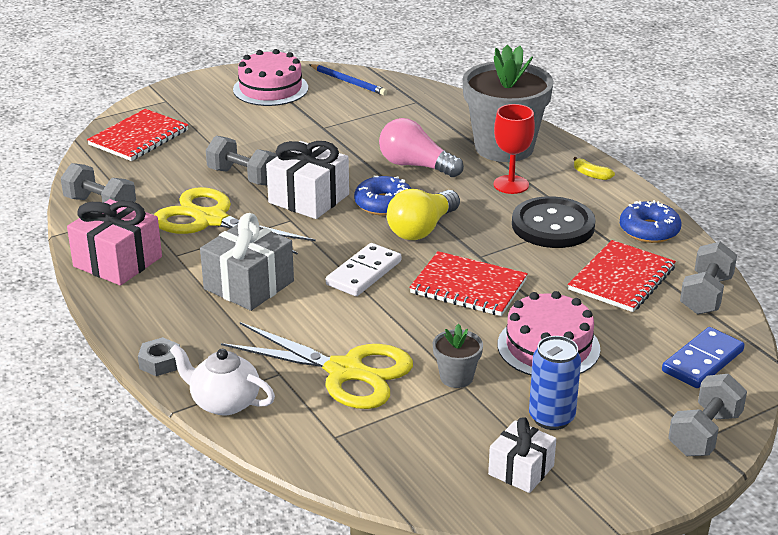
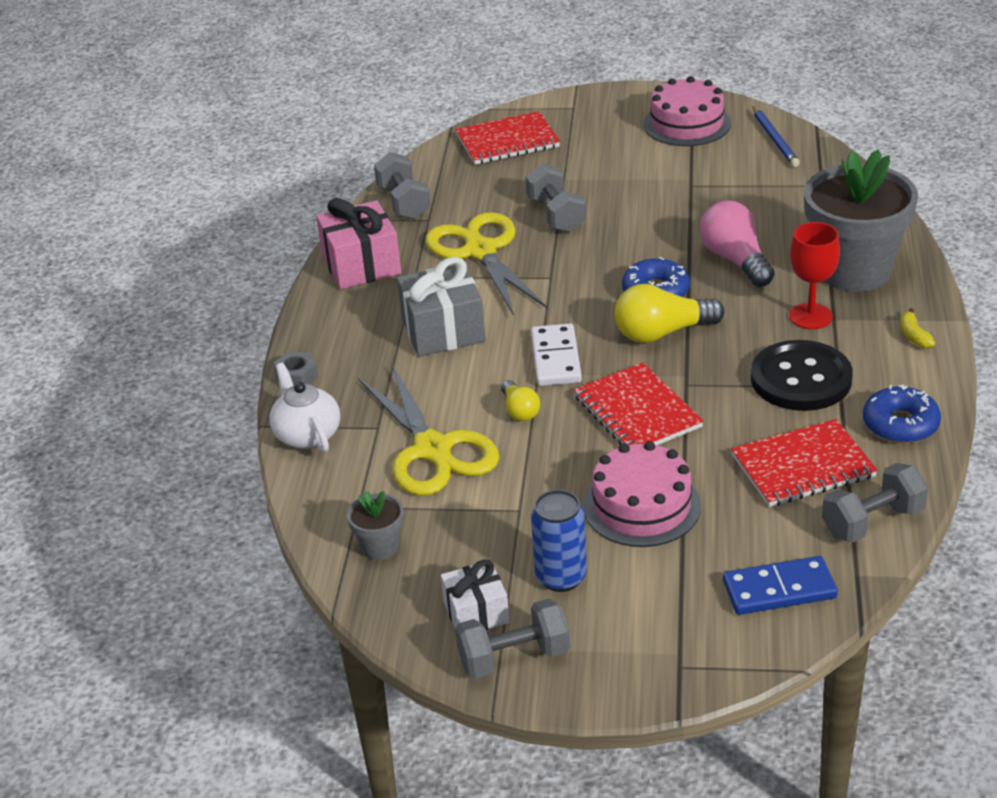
camera: 40 degrees right, 5 degrees up
white gift [266,141,349,219] -> none
white domino [326,243,401,296] -> white domino turned 75 degrees counterclockwise [531,323,582,386]
grey flower pot [433,324,483,388] -> grey flower pot moved to [347,491,404,560]
grey dumbbell [668,374,747,456] -> grey dumbbell moved to [455,598,570,679]
none -> yellow light bulb [501,380,540,421]

